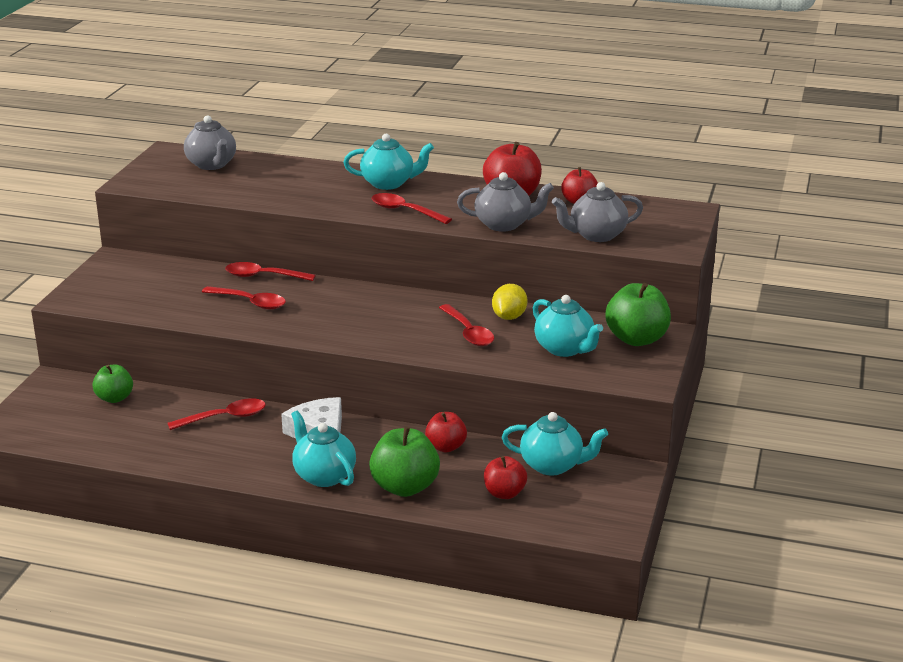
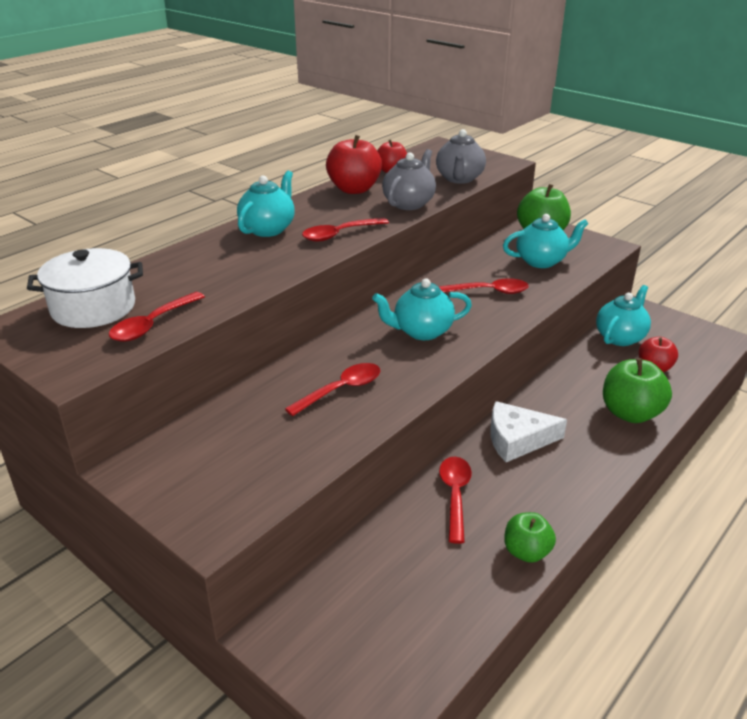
camera: 65 degrees left, 5 degrees up
green apple [92,365,133,403] -> green apple moved to [504,512,556,563]
grey teapot [184,115,236,170] -> white pot [27,248,143,328]
red spoon [225,262,316,281] -> red spoon moved to [109,292,205,341]
turquoise teapot [291,411,356,487] -> turquoise teapot moved to [372,278,472,340]
red apple [425,412,467,453] -> none
yellow lemon [492,284,527,320] -> none

